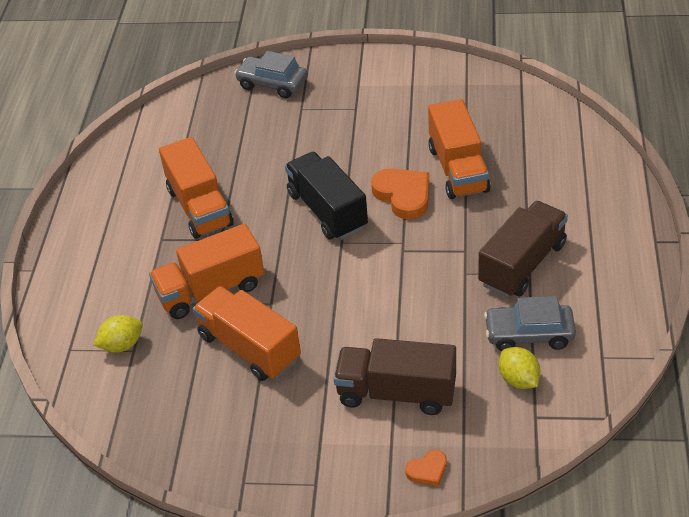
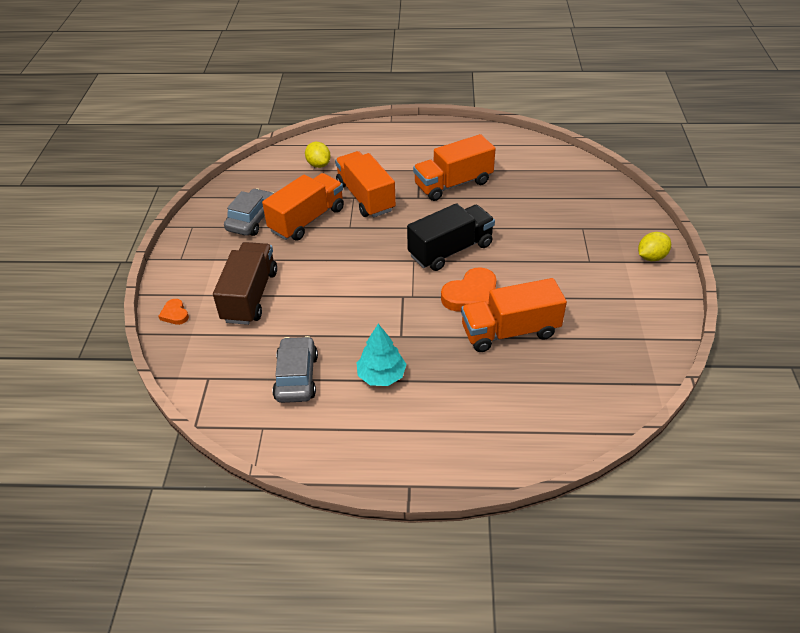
camera: 85 degrees right, 0 degrees up
grey car [235,51,308,98] -> grey car moved to [224,188,274,236]
brown truck [478,201,568,297] -> turquoise tree [357,324,407,386]
yellow lemon [499,347,540,389] -> yellow lemon moved to [638,232,671,261]

